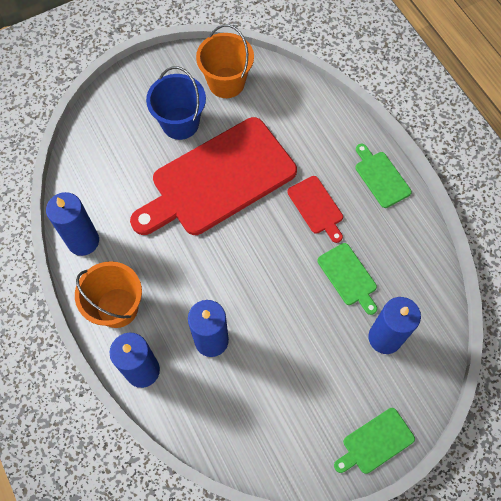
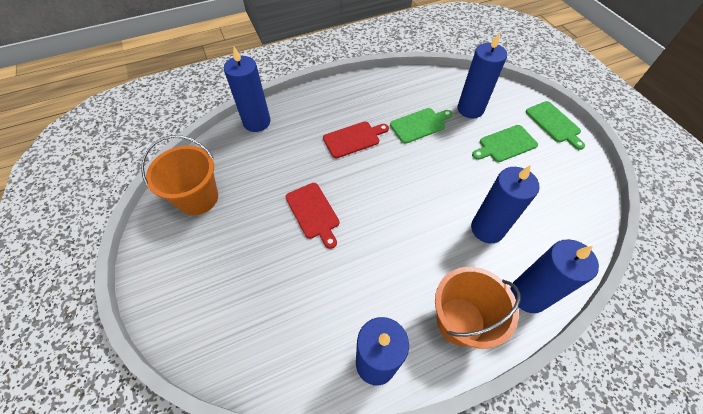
camera: 85 degrees left, 10 degrees down
red cutting board [130,117,297,235] -> red cutting board [286,183,339,249], size x0.43
blue bucket [146,67,206,140] -> none
green cutting board [355,144,412,208] -> green cutting board moved to [472,125,538,162]
none -> blue candle [224,47,271,132]

